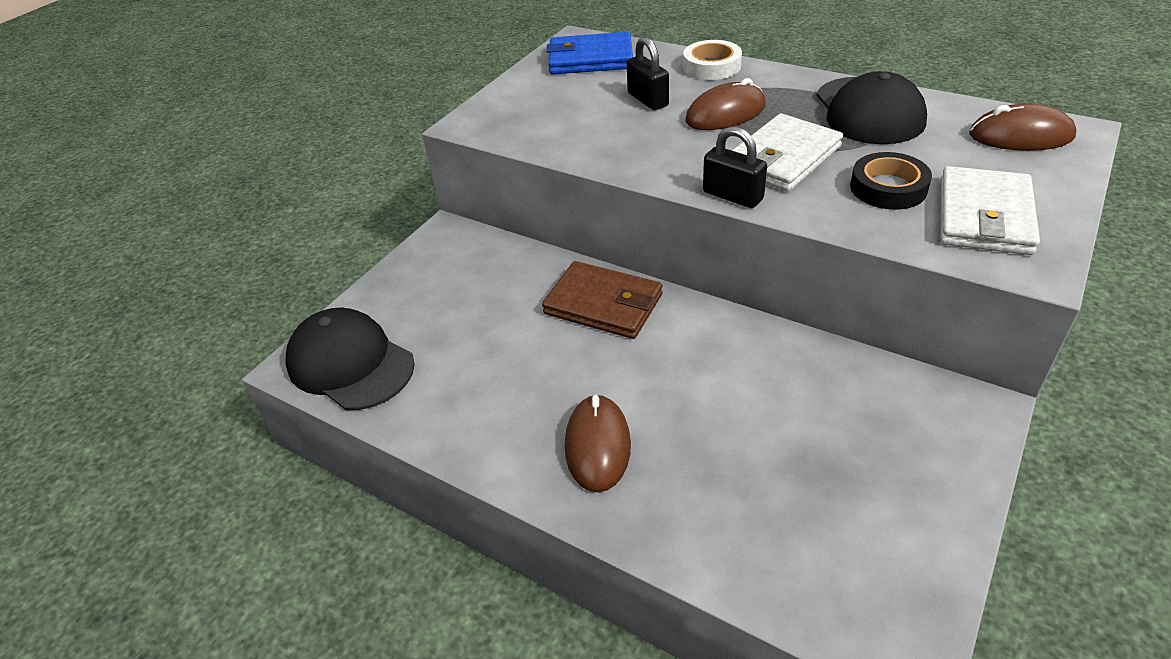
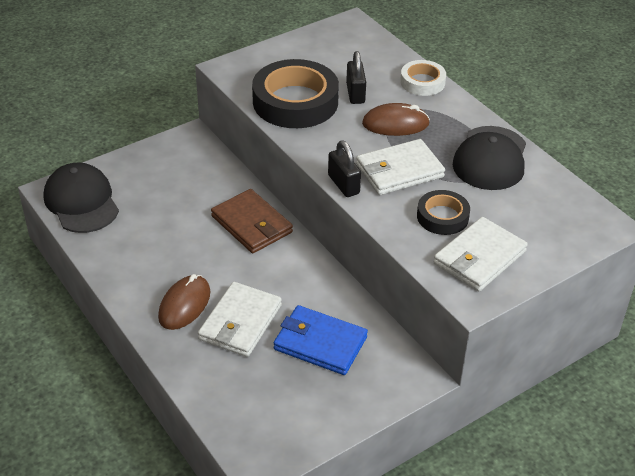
camera: 20 degrees right, 0 degrees up
blue wallet [546,32,633,74] -> blue wallet moved to [274,305,368,375]
brown mouse [969,104,1076,151] -> none
none -> white wallet [198,282,282,357]
none -> black tape [252,59,339,128]

